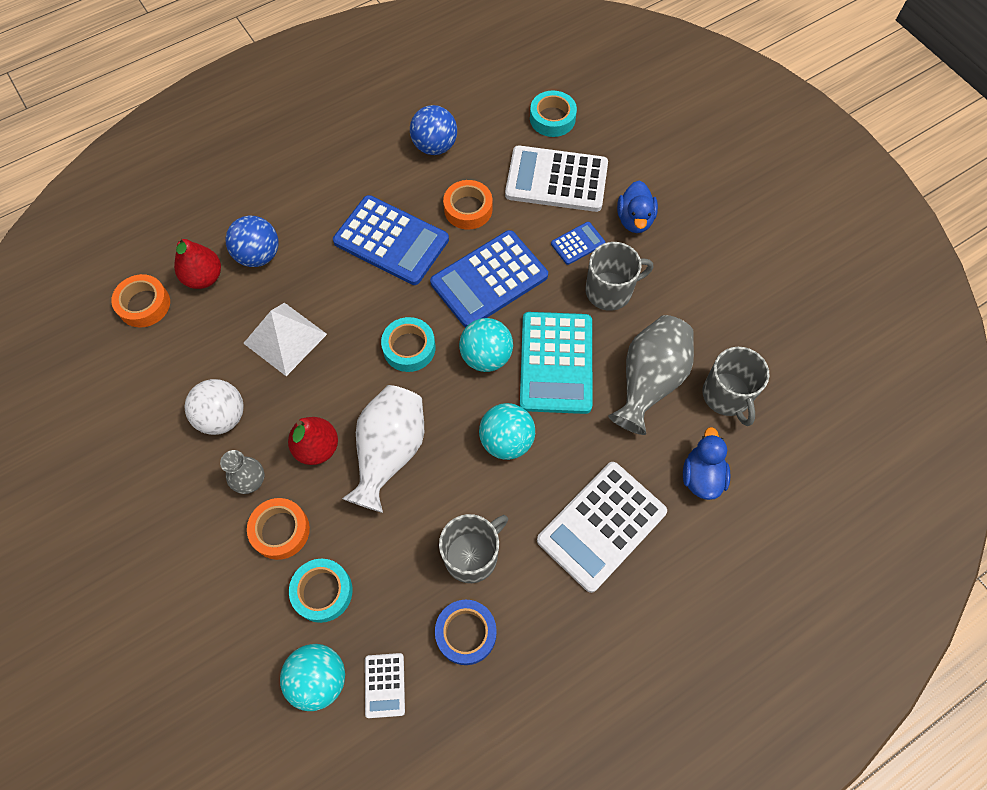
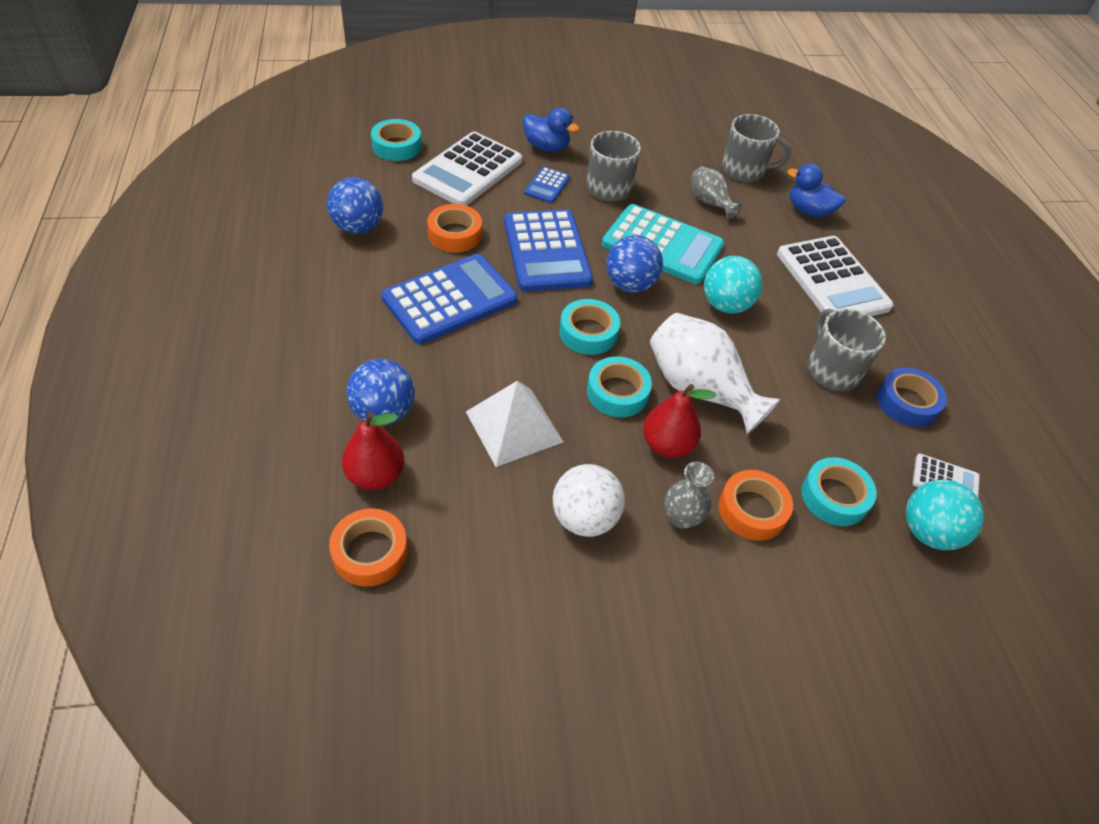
camera: 70 degrees left, 15 degrees down
turquoise ball [459,318,513,372] -> blue ball [606,235,663,293]
blue calculator [551,222,605,265] -> blue calculator turned 150 degrees counterclockwise [524,167,570,203]
grey vase [608,315,694,435] -> grey vase [690,166,742,220], size x0.54
none -> turquoise tape [587,356,652,417]

